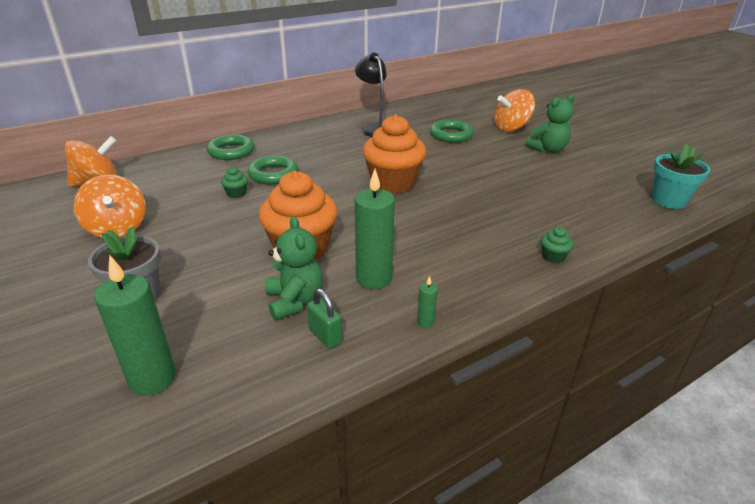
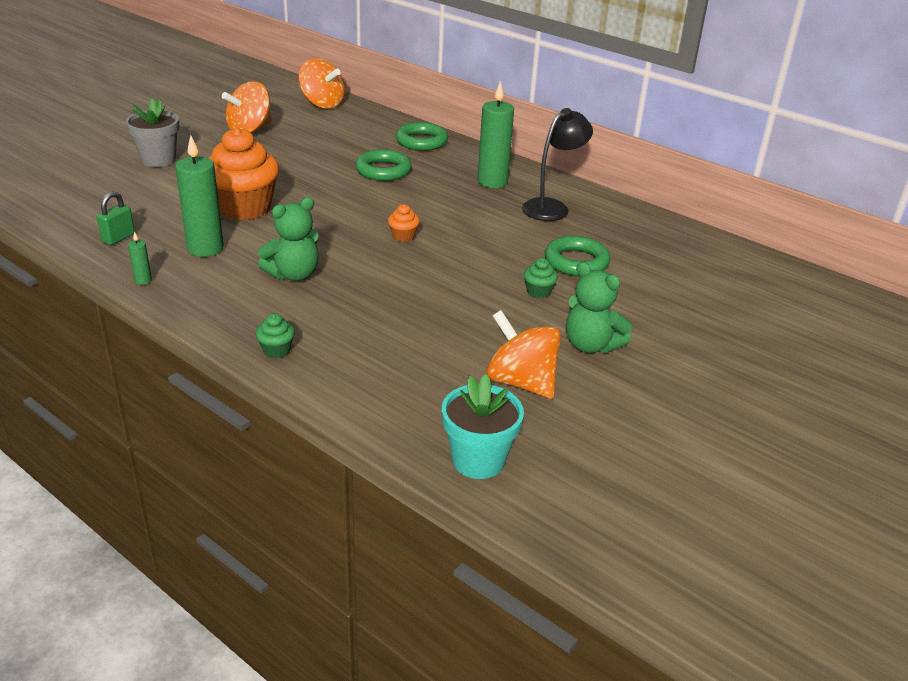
camera: 70 degrees right, 0 degrees up
green candle [94,256,176,396] -> green candle moved to [477,81,514,188]
green cupcake [221,166,248,198] -> green cupcake moved to [524,258,558,298]
green teddy bear [265,216,323,320] -> green teddy bear moved to [258,197,319,281]
orange cupcake [363,115,426,193] -> orange cupcake [388,204,419,242], size x0.41
orange spinning top [494,89,535,132] -> orange spinning top moved to [486,310,561,399]

